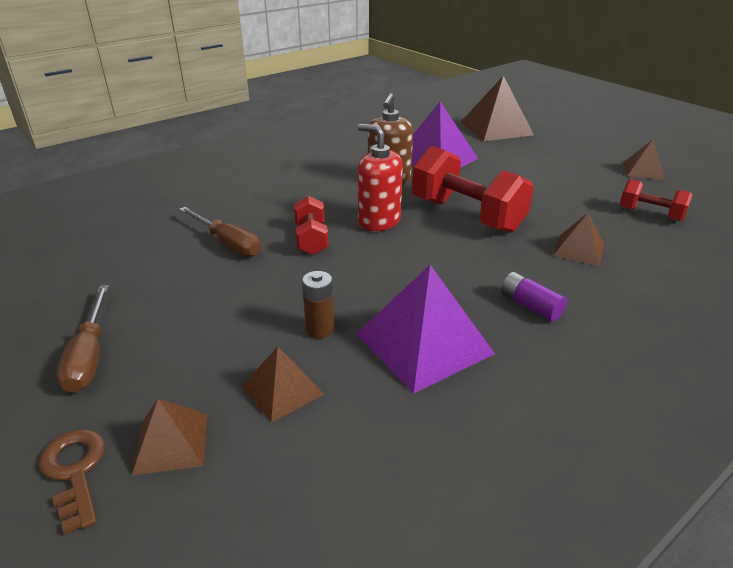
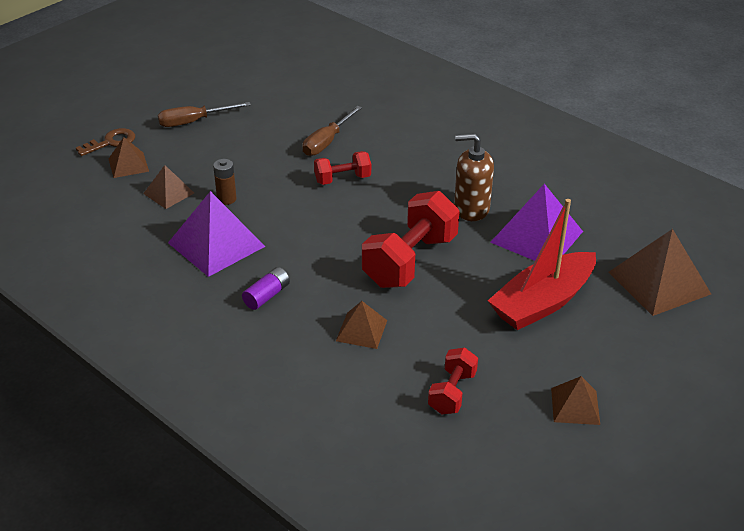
camera: 80 degrees right, 5 degrees up
red soap dispenser [358,124,403,231] -> none
none -> red boat [488,199,596,330]

